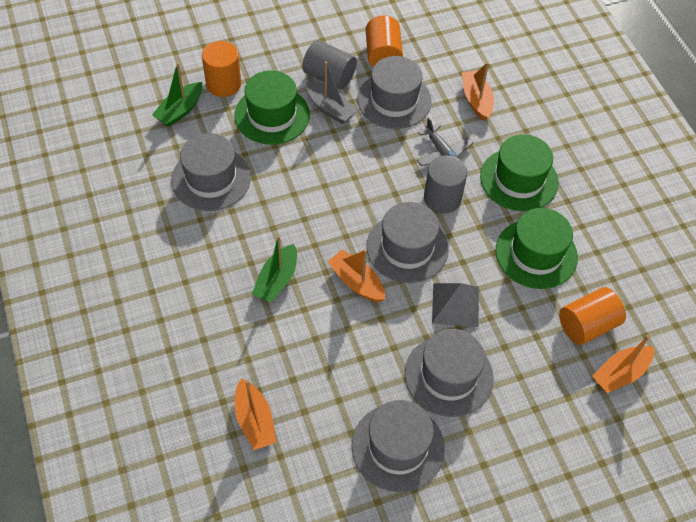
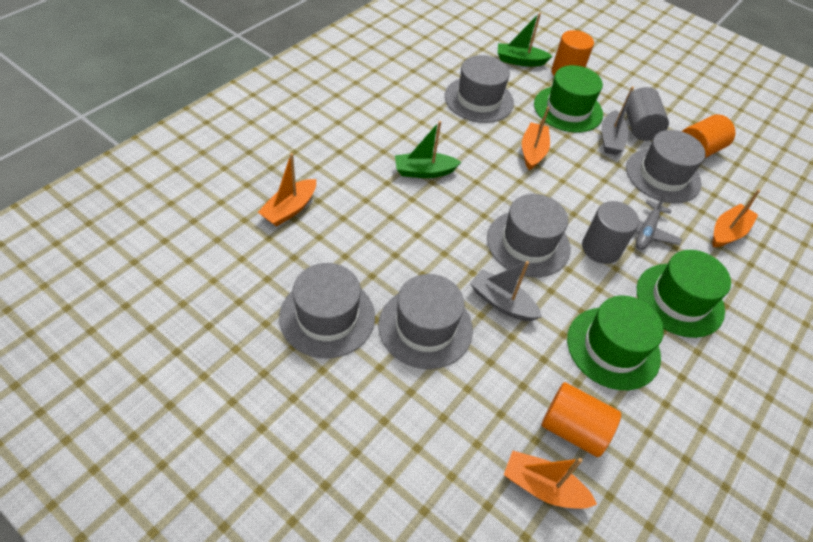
camera: 55 degrees right, 5 degrees down
orange boat [327,249,385,302] -> orange boat moved to [522,107,550,170]
grey pyramid [432,283,479,327] -> grey boat [470,261,542,321]

